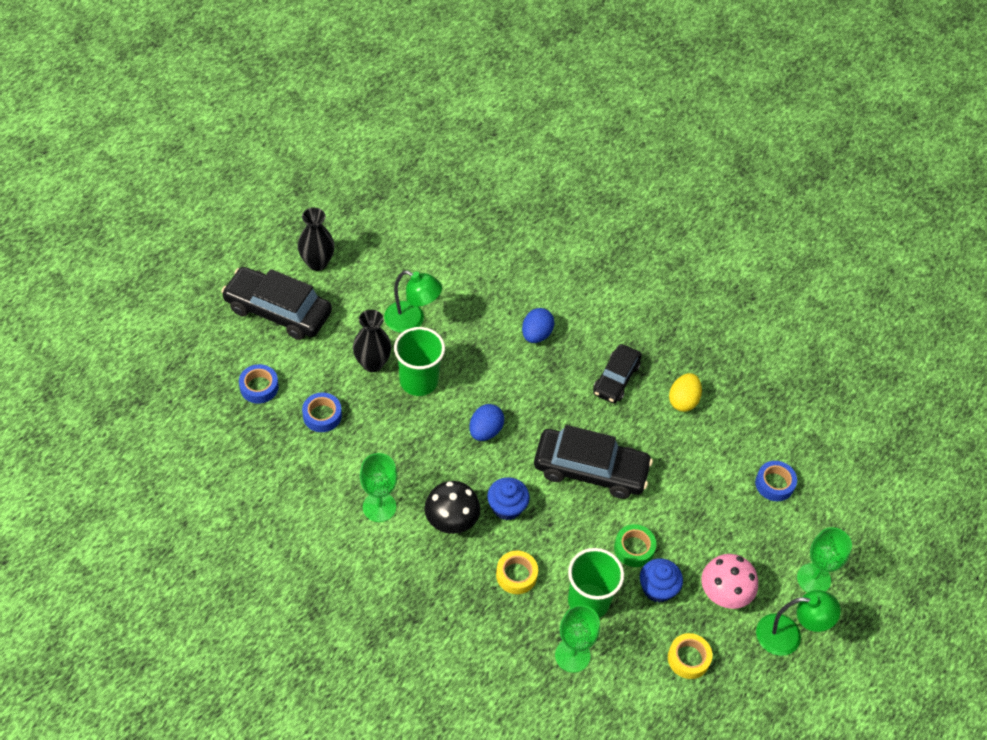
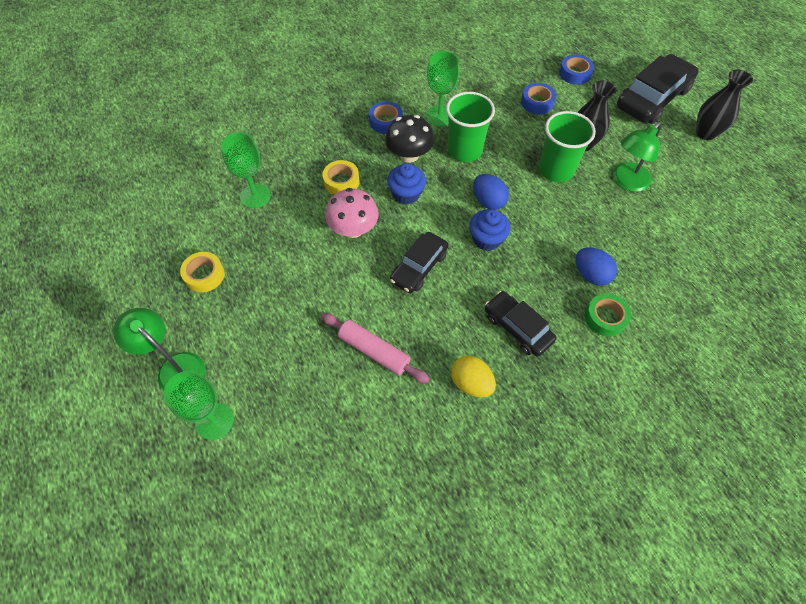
camera: 115 degrees right, 5 degrees up
black car [534,425,653,499] -> black car [390,232,448,293], size x0.62
green cup [568,548,624,618] -> green cup moved to [446,92,495,162]
green tape [614,524,656,567] -> green tape moved to [585,294,631,337]
blue cupcake [640,558,683,602] -> blue cupcake moved to [470,209,510,251]
pink mushroom [701,554,758,609] -> pink mushroom moved to [325,188,379,238]
blue tape [755,461,797,501] -> blue tape moved to [369,101,403,134]
green lamp [756,590,841,656] -> green lamp turned 105 degrees clockwise [113,308,205,391]
none -> pink rolling pin [321,313,430,383]

